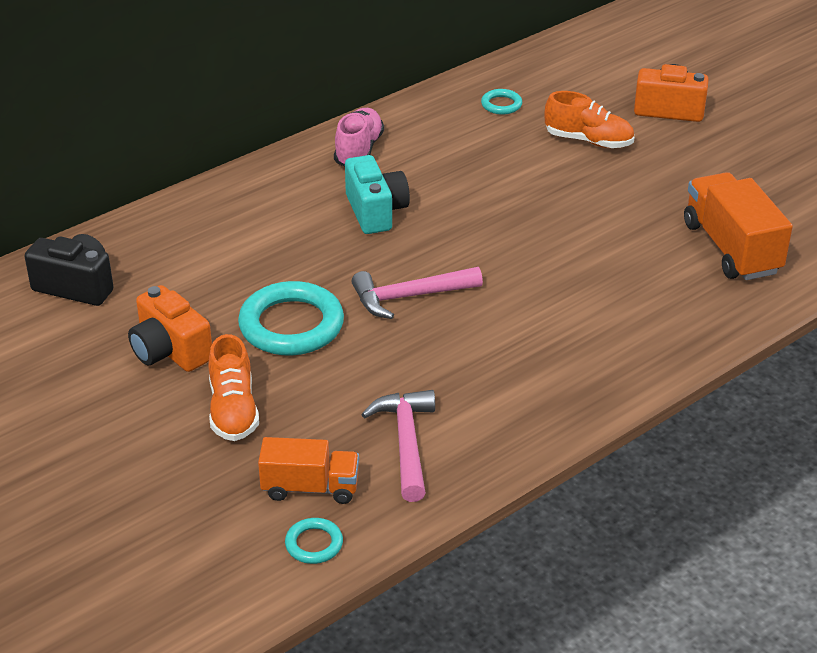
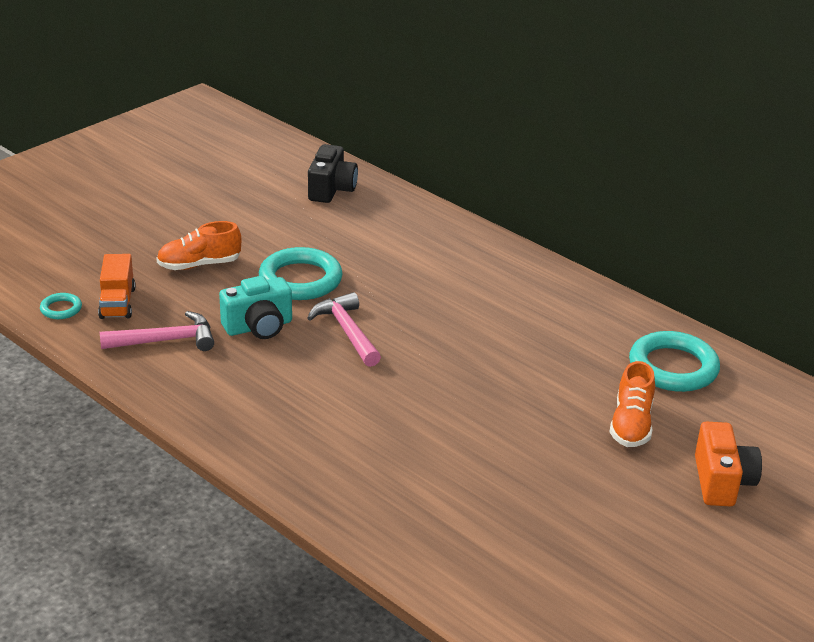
camera: 80 degrees right, 5 degrees down
orange camera [128,285,212,372] -> none
pink shoe [334,108,384,166] -> none
turquoise camera [345,155,410,234] -> turquoise camera moved to [219,276,292,339]
turquoise ring [481,89,522,115] -> turquoise ring [629,331,720,392], size x2.12
orange truck [684,172,793,280] -> none

